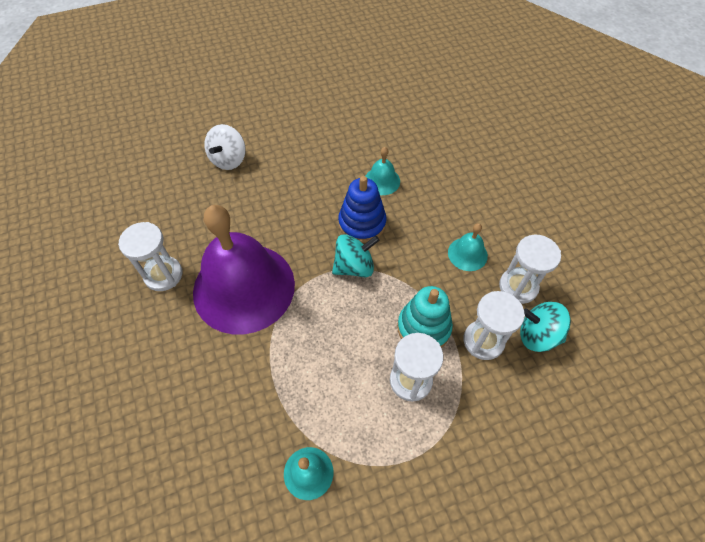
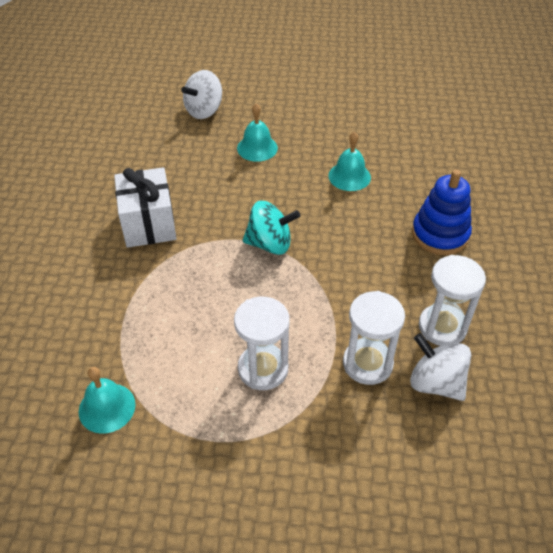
camera: 25 degrees right, 10 degrees down
white hourglass [118,222,182,291] -> none
purple bell [193,205,295,334] -> white gift [114,167,177,248]
blue stacking toy [338,176,386,243] -> blue stacking toy moved to [412,170,472,255]
turquoise stacking toy [397,286,453,348] -> none
turquoise bell [448,223,488,271] -> turquoise bell moved to [237,103,278,162]
turquoise spinning top [520,302,571,352] -> white spinning top [410,333,471,401]

